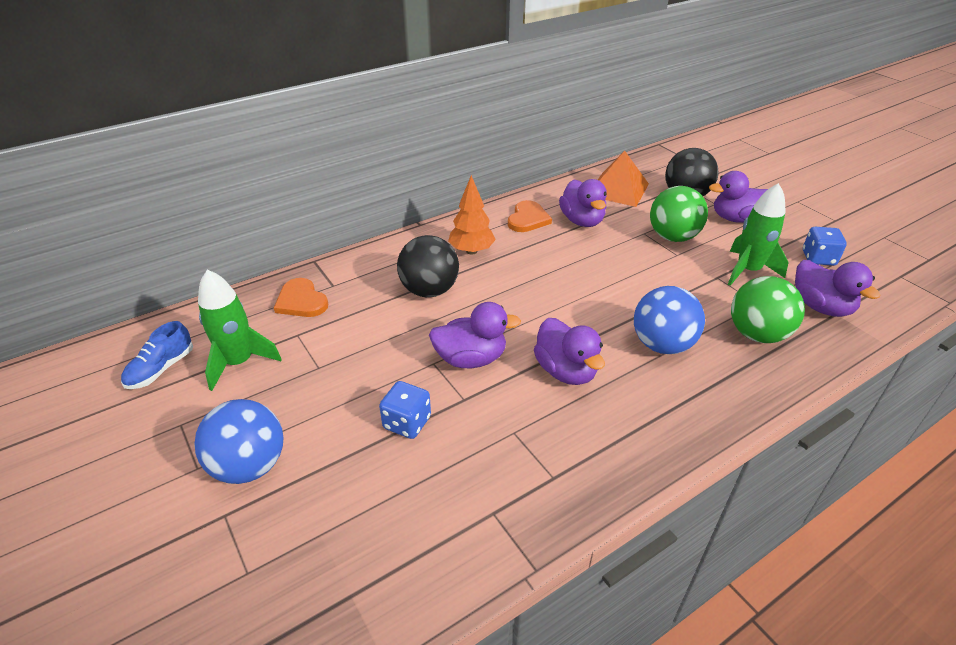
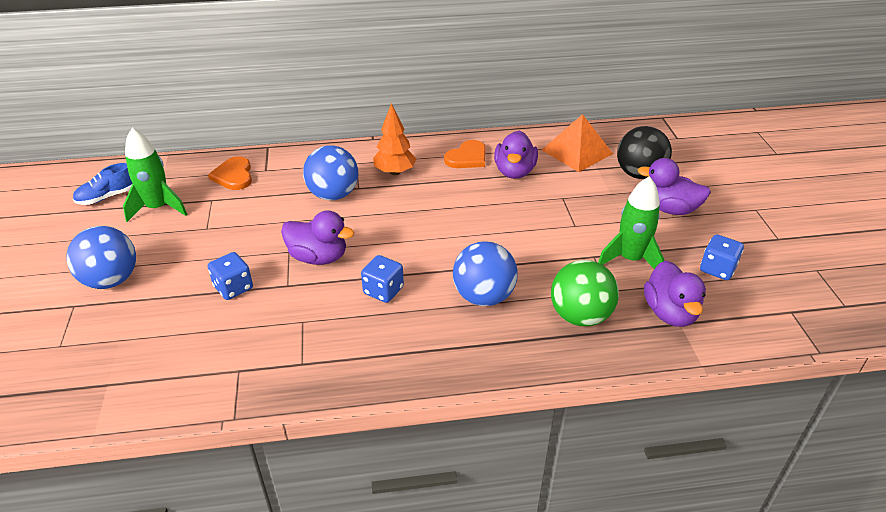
camera: 25 degrees right, 0 degrees up
black ball [397,235,459,297] -> blue ball [303,145,358,200]
purple duck [534,318,605,385] -> blue dice [361,255,404,303]
green ball [650,186,708,242] -> none

